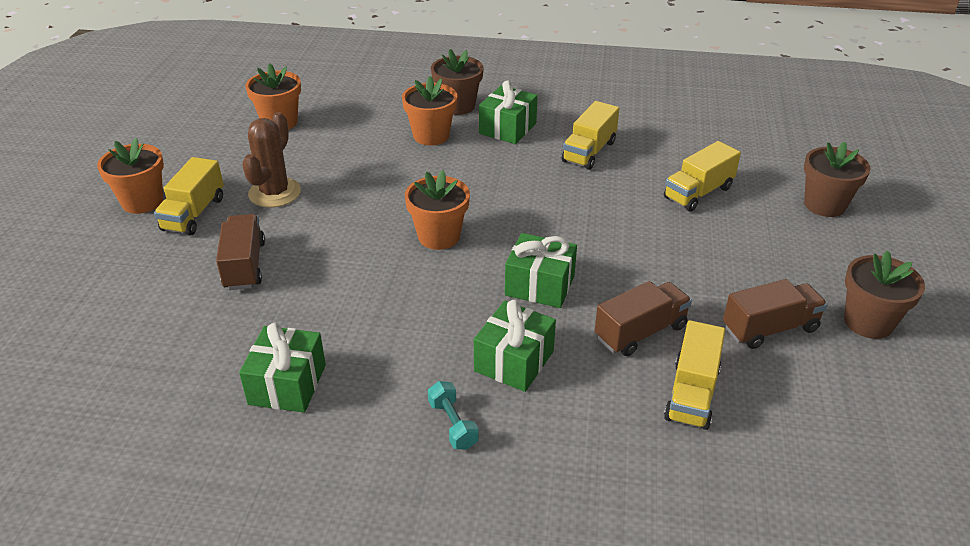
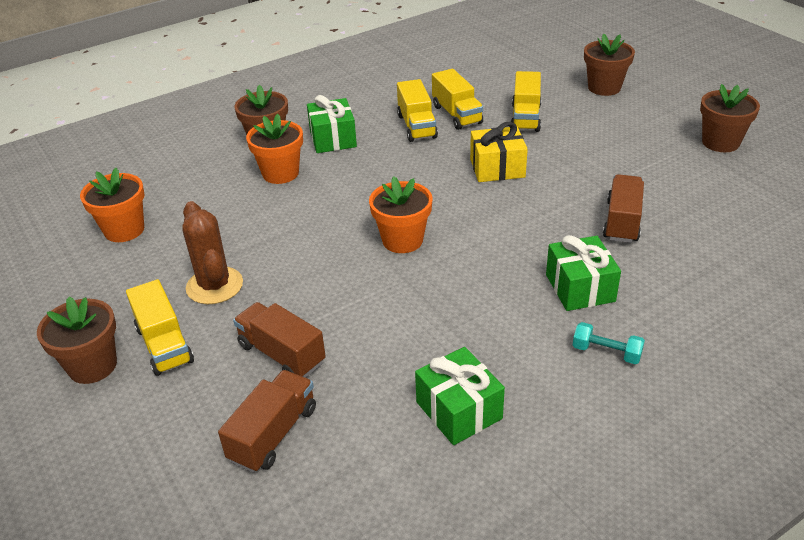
camera: 40 degrees left, 0 degrees up
orange flower pot [97,138,164,214] -> brown flower pot [37,297,117,384]
green gift [505,233,577,308] -> none
yellow truck [664,320,725,430] -> yellow truck moved to [432,69,483,130]
brown truck [723,279,828,349] -> brown truck moved to [218,370,316,473]
none -> yellow gift [470,122,528,182]

